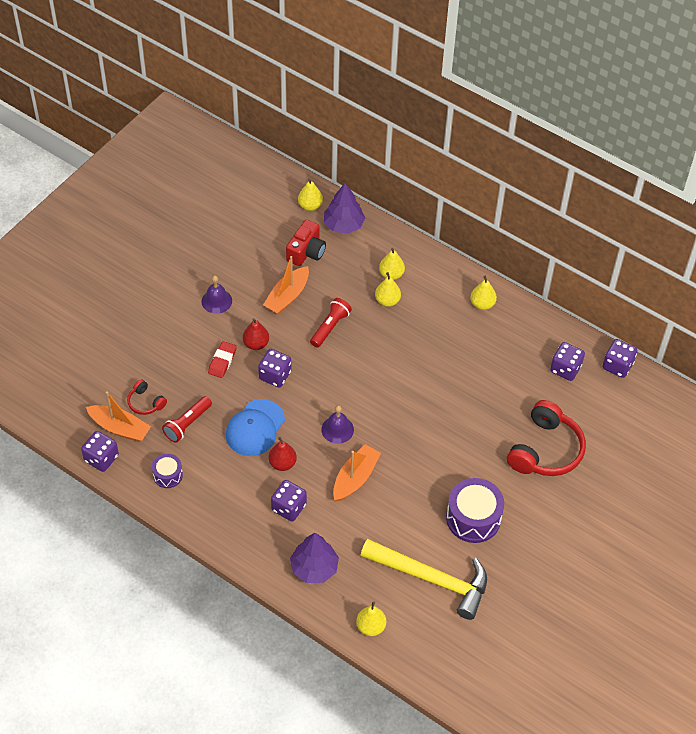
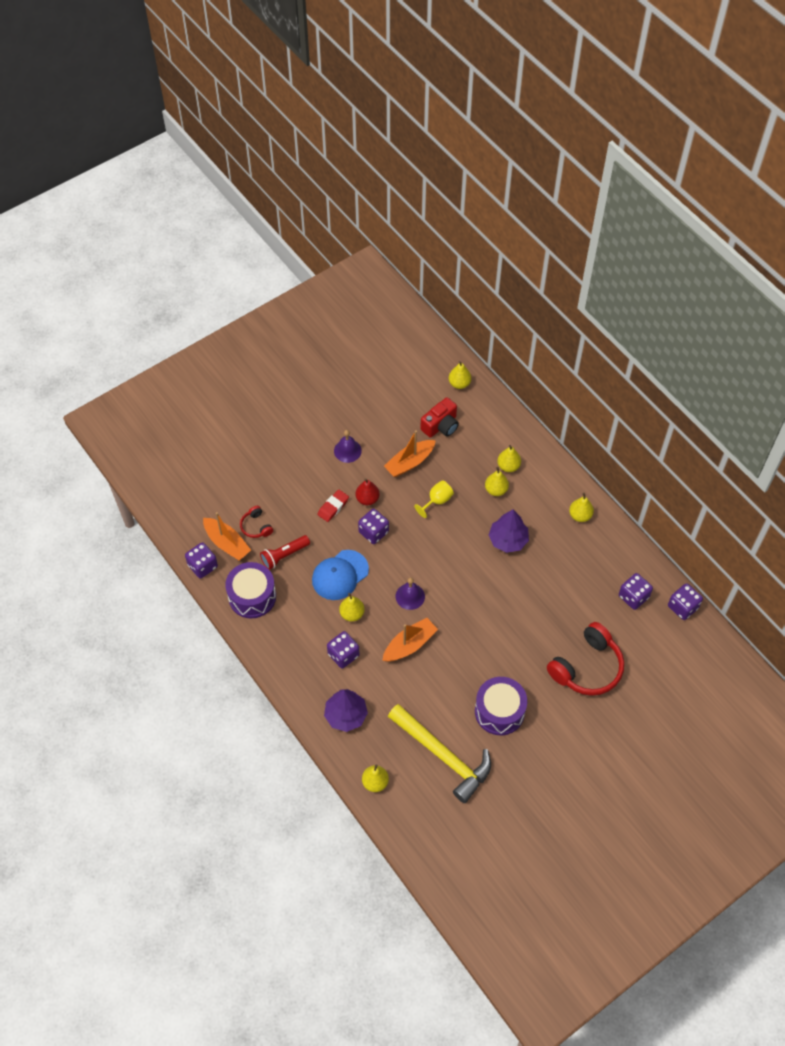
camera: 20 degrees right, 5 degrees up
purple drum [152,454,183,488] -> purple drum [225,562,276,618], size x1.84
red pear [269,437,297,471] -> yellow pear [339,593,365,622]
red flashlight [310,298,352,348] -> yellow goblet [414,480,454,518]
purple tree [324,183,365,234] -> purple tree moved to [489,509,529,553]

